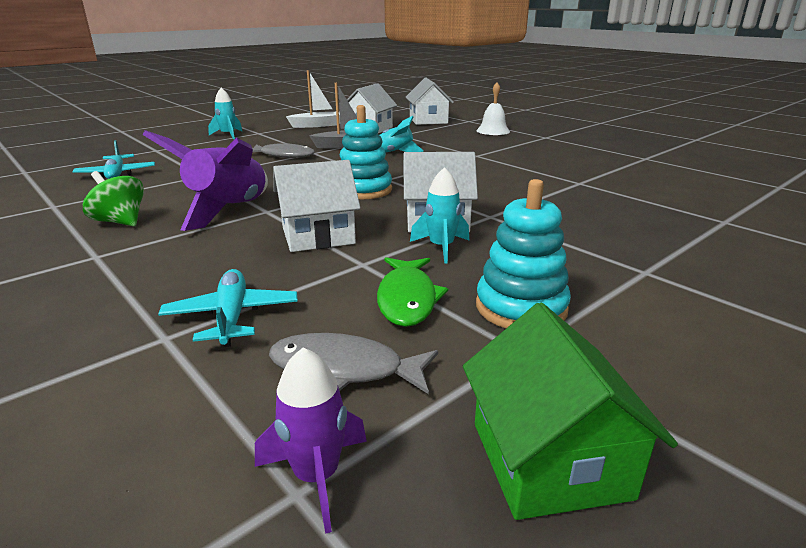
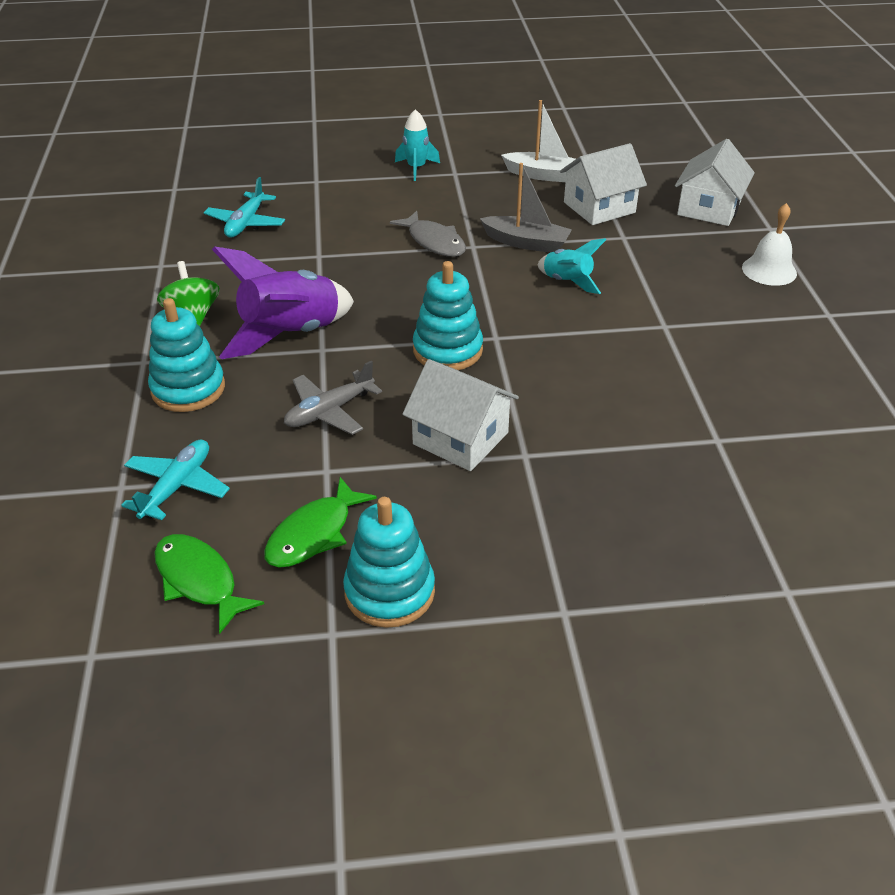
camera: 35 degrees right, 15 degrees up
purple rocket [255,347,367,534] -> none
grey fish [269,333,438,394] -> green fish [154,534,264,634]
white house [273,160,360,252] -> grey plane [284,361,382,435]
turquoise rocket [410,167,469,263] -> none
green house [463,303,678,520] -> none
none -> turquoise stacking toy [148,298,225,412]

